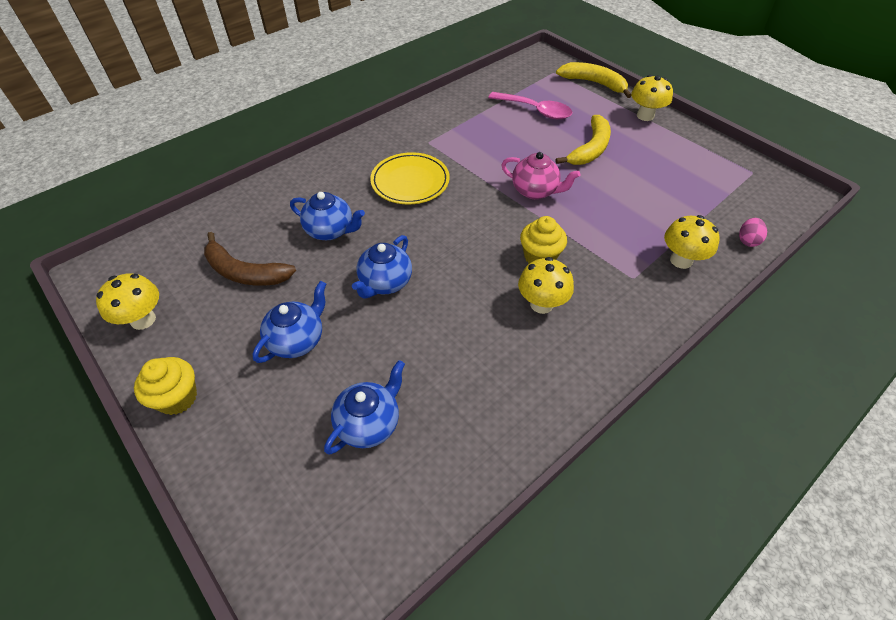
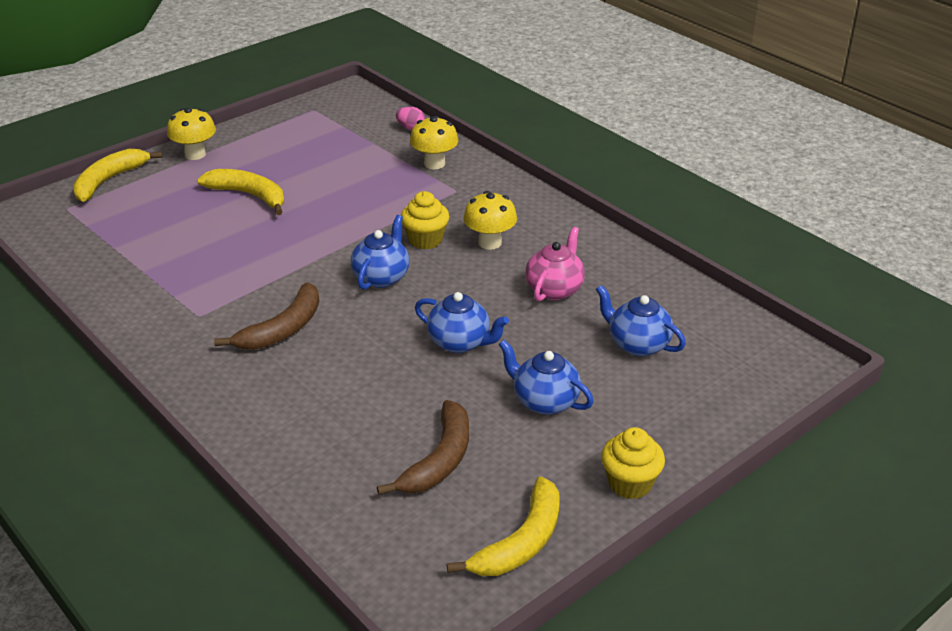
camera: 90 degrees left, 15 degrees down
yellow mushroom [96,273,159,330] -> yellow banana [447,476,559,576]
blue teapot [290,192,365,240] -> blue teapot moved to [350,215,409,290]
yellow plate [370,152,450,204] -> brown banana [214,282,319,350]
pink spoon [488,92,572,119] -> none
pink teapot [501,152,580,199] -> pink teapot moved to [525,227,585,302]

